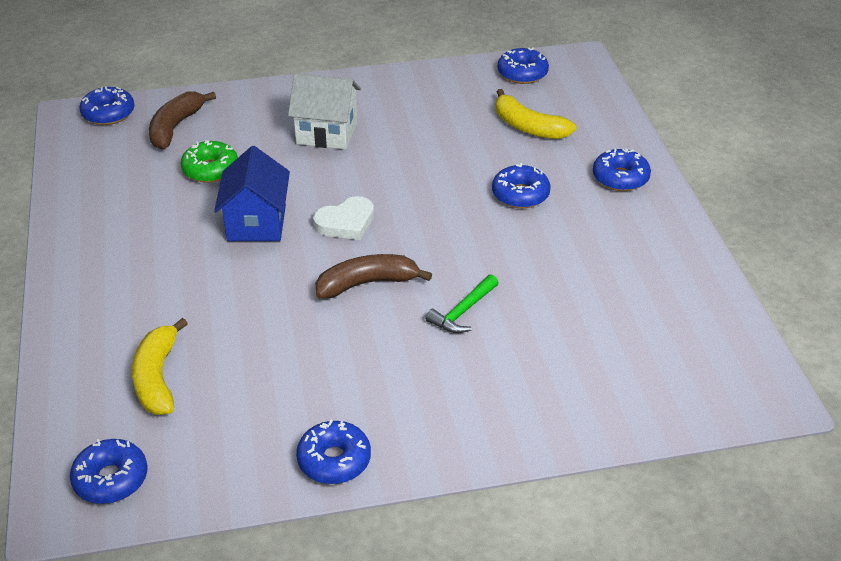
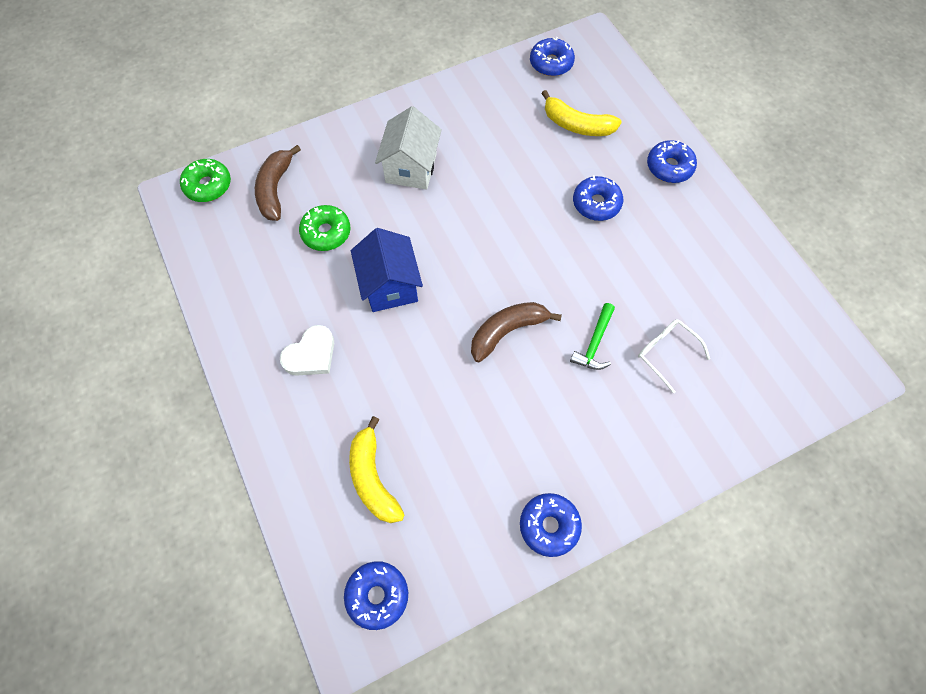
camera: 15 degrees left, 25 degrees up
blue donut [80,87,134,125] -> green donut [180,159,231,202]
white house [288,73,361,150] -> white house turned 75 degrees counterclockwise [375,106,442,189]
white heart [313,196,374,240] -> white heart moved to [280,325,334,376]
none -> white glasses [638,319,710,393]

